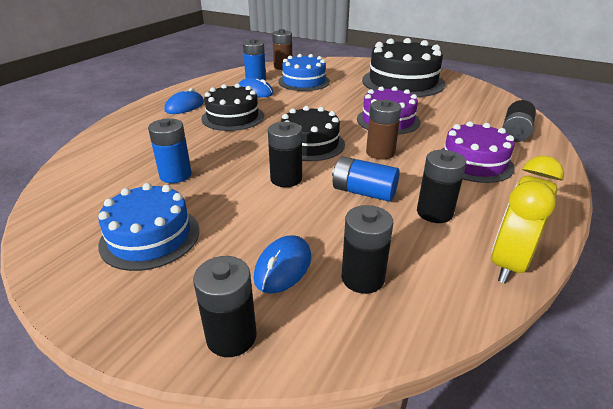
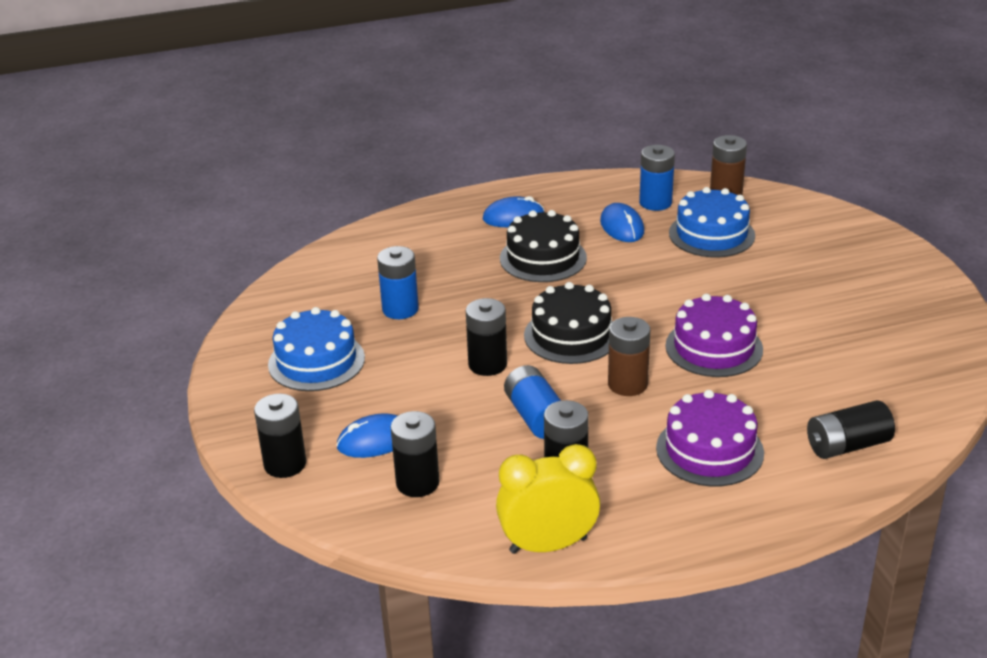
camera: 45 degrees right, 0 degrees up
black cake [362,38,445,97] -> none

